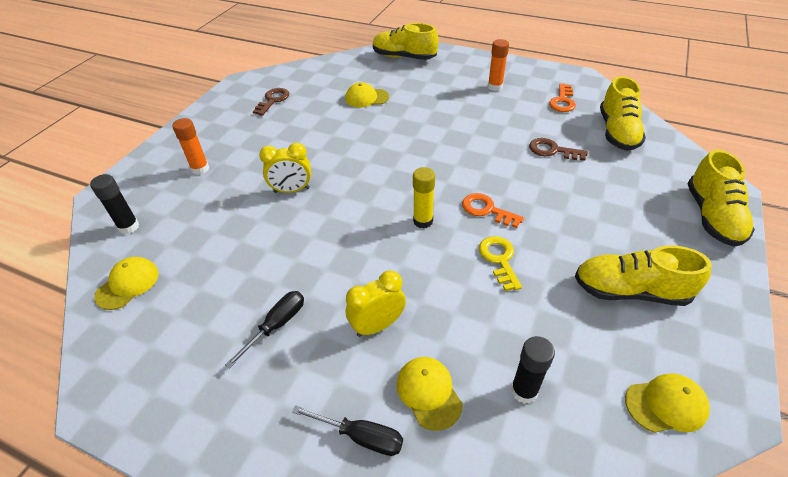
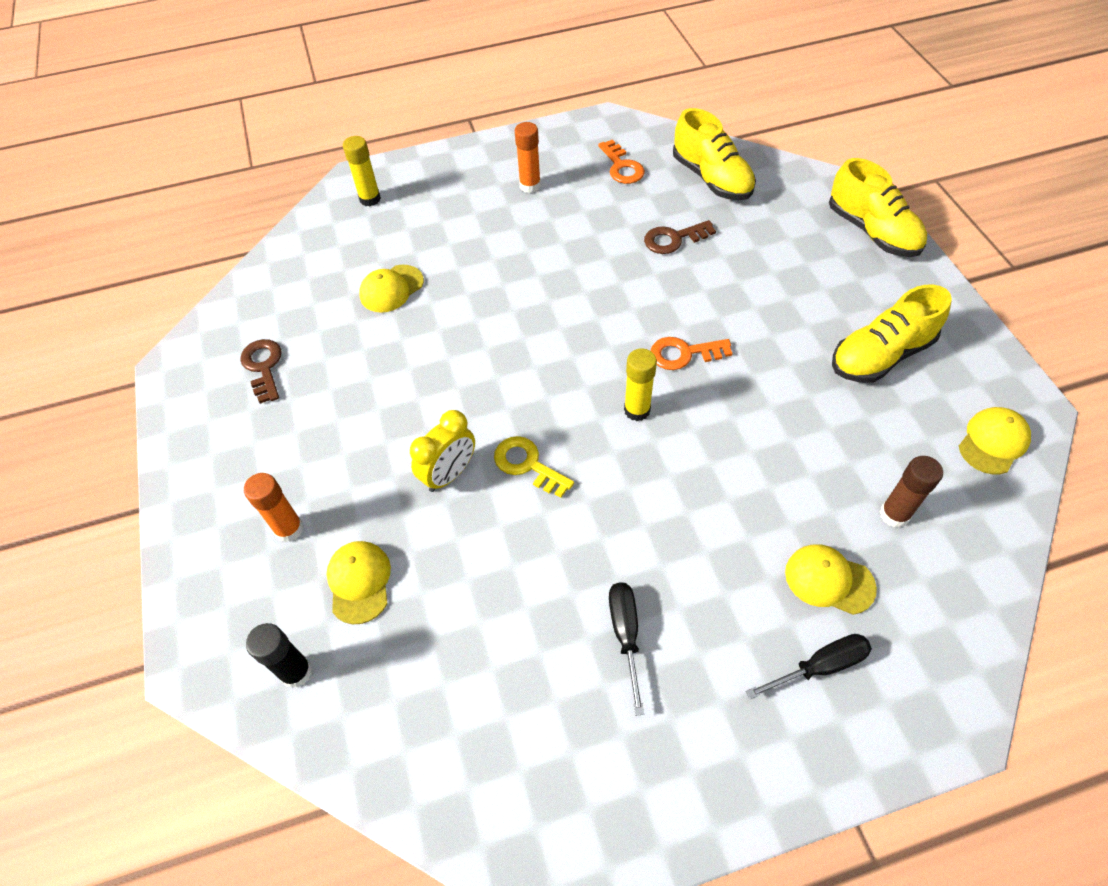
camera: 40 degrees left, 10 degrees up
yellow cap [94,257,159,310] -> yellow cap moved to [326,541,391,624]
yellow clock [346,270,406,337] -> none
yellow shoe [373,23,438,60] -> yellow glue stick [343,136,381,206]
yellow key [479,236,522,291] -> yellow key moved to [494,436,574,498]
black glue stick [511,336,555,404] -> brown glue stick [880,456,943,528]

